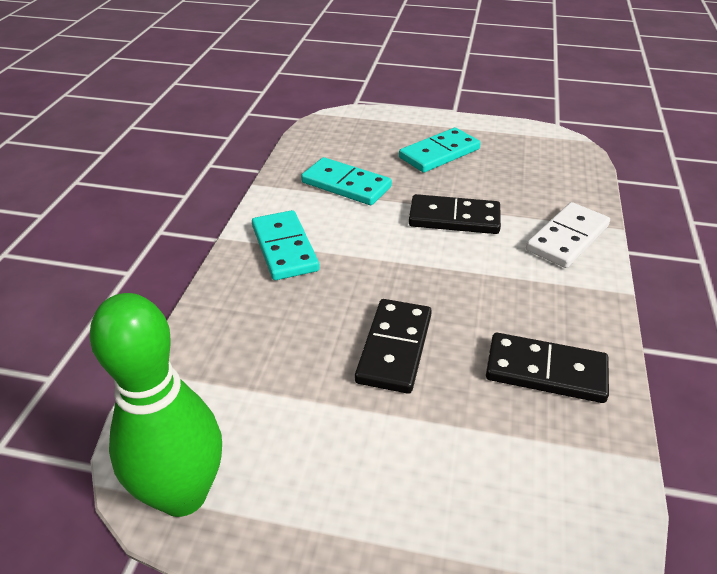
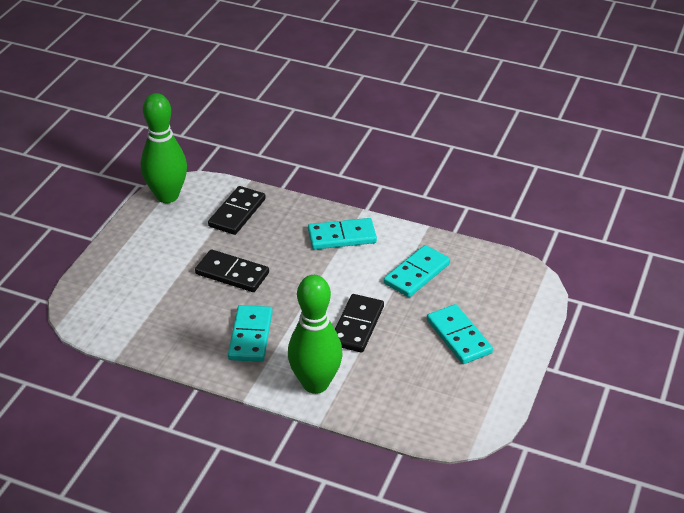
camera: 100 degrees right, 0 degrees up
black domino [486,333,609,403] -> black domino moved to [208,186,266,235]
white domino [526,202,610,268] -> green bowling pin [288,275,343,394]
none -> turquoise domino [228,305,273,362]

